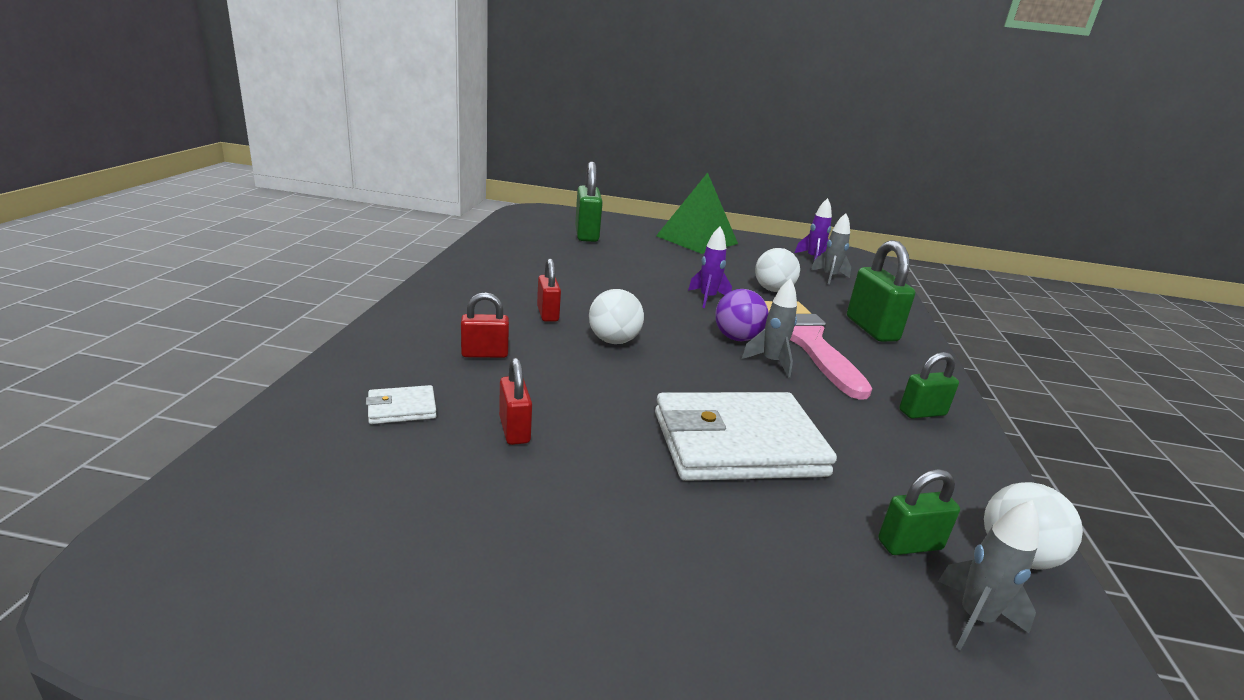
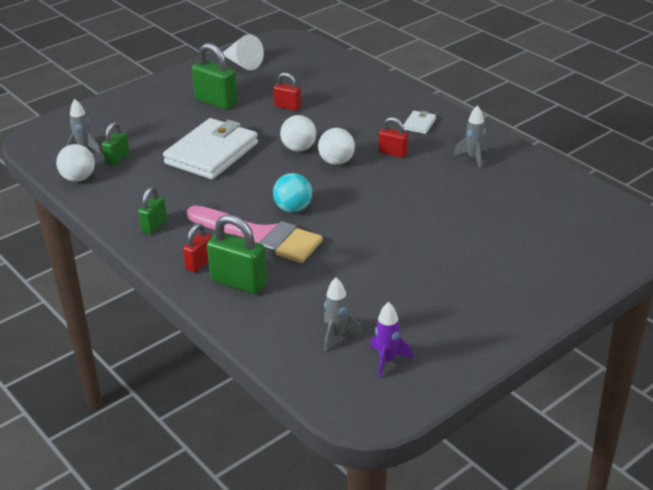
camera: 135 degrees right, 10 degrees up
white wallet [366,385,437,424] -> white wallet moved to [403,111,436,134]
red padlock [461,292,509,358] -> red padlock moved to [183,223,212,272]
green padlock [575,162,603,242] -> green padlock moved to [192,43,238,109]
green pyramid [656,173,738,254] -> none
purple rocket [688,226,732,308] -> none
purple ball [715,289,769,341] -> turquoise ball [273,173,312,213]
grey rocket [741,278,797,378] -> grey rocket moved to [454,105,487,169]
white ball [755,248,800,292] -> white ball moved to [280,115,316,151]
none -> white cone [223,34,264,70]

